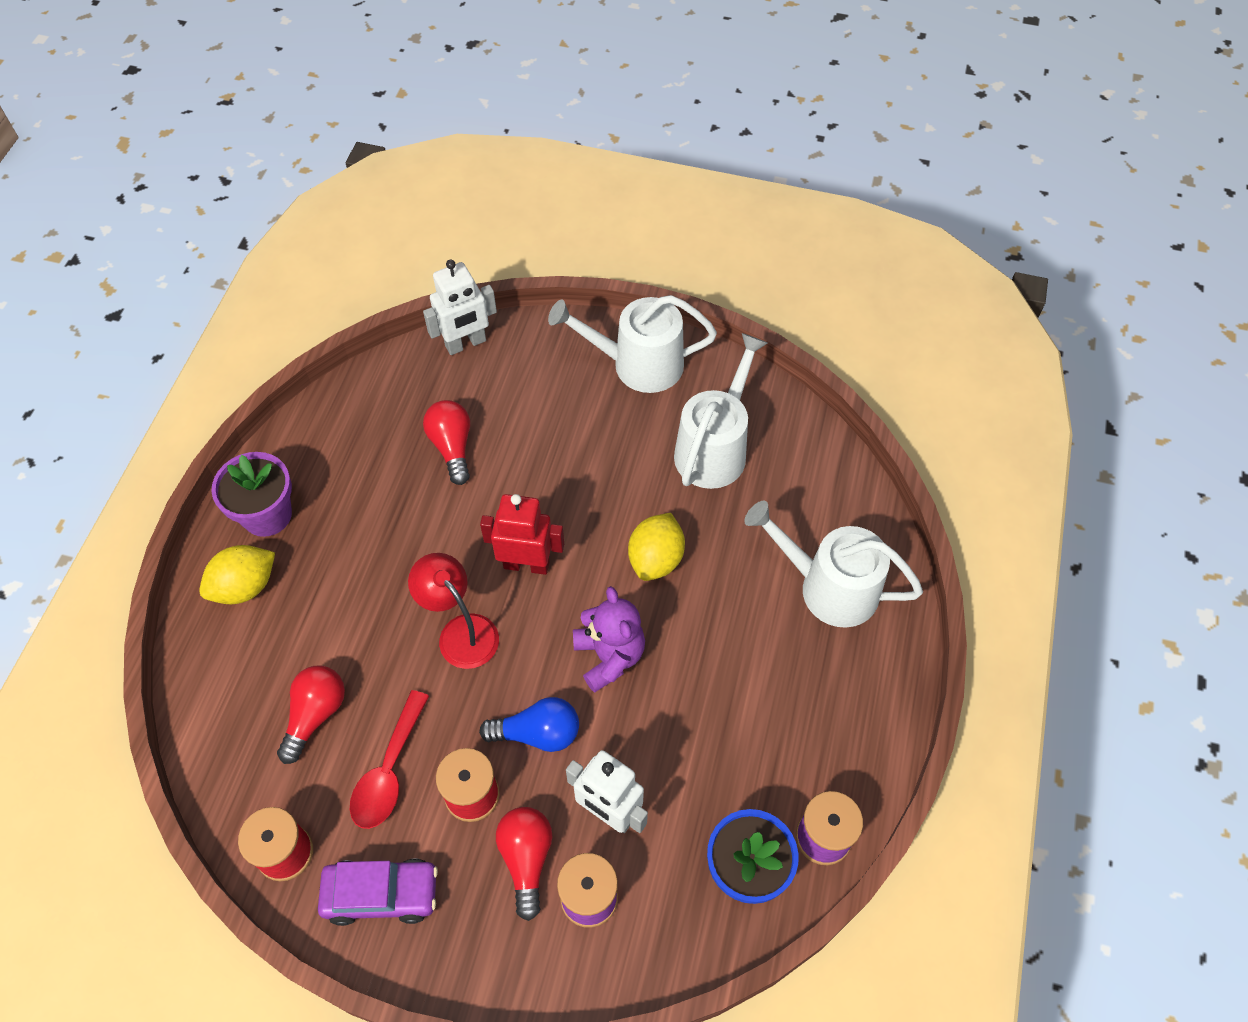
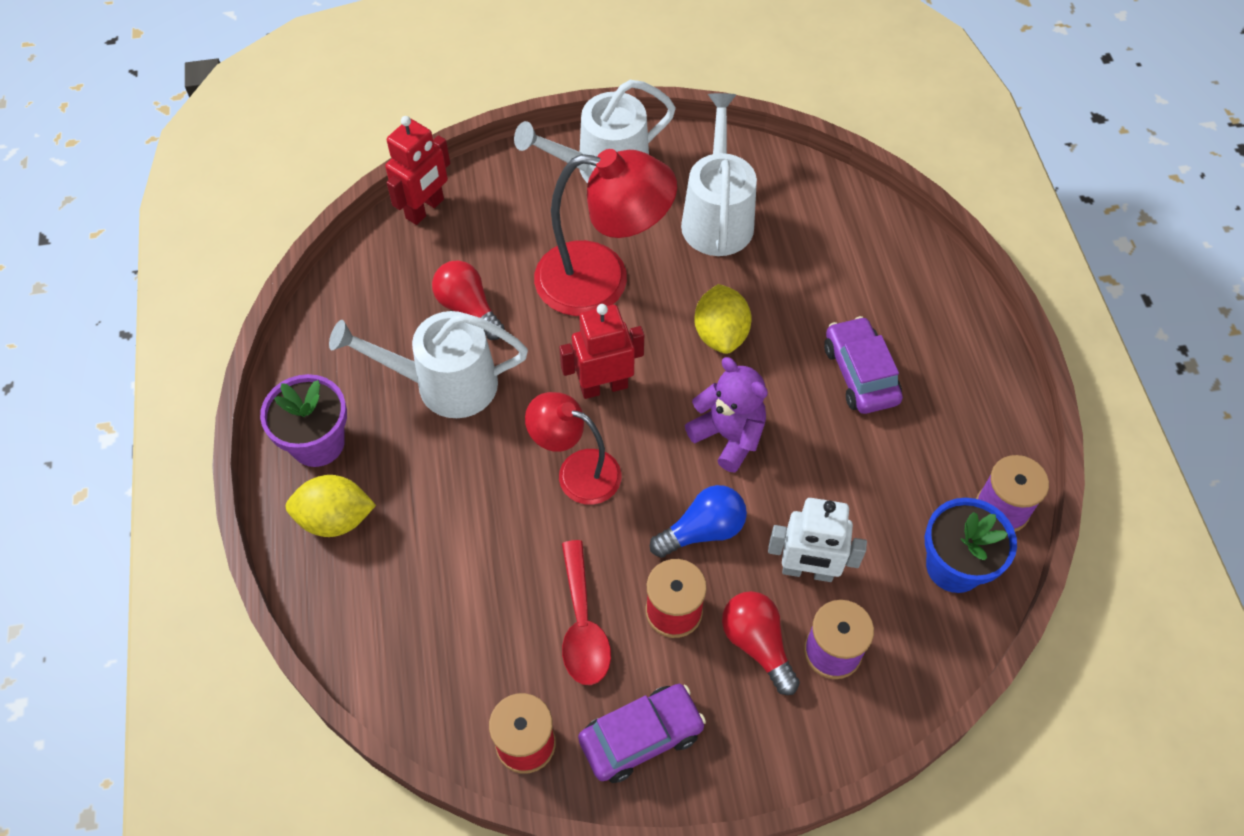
camera: 25 degrees left, 0 degrees up
yellow lemon [199,545,275,604] -> yellow lemon turned 60 degrees clockwise [286,475,376,537]
red light bulb [277,666,345,764] -> none
white robot [423,260,497,355] -> red robot [385,116,450,225]
white watering can [744,501,923,628] -> white watering can moved to [329,311,528,418]
none -> red lamp [534,149,677,316]
none -> purple car [824,316,903,414]

